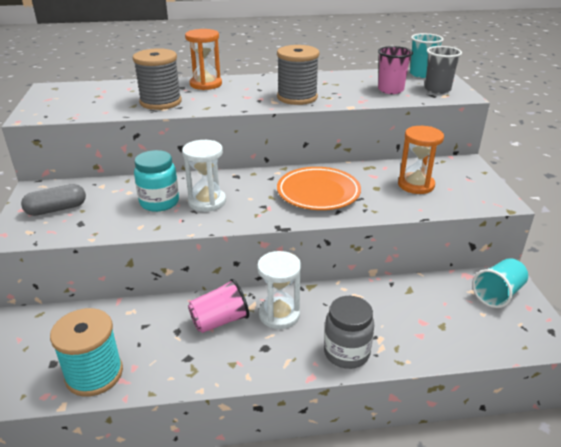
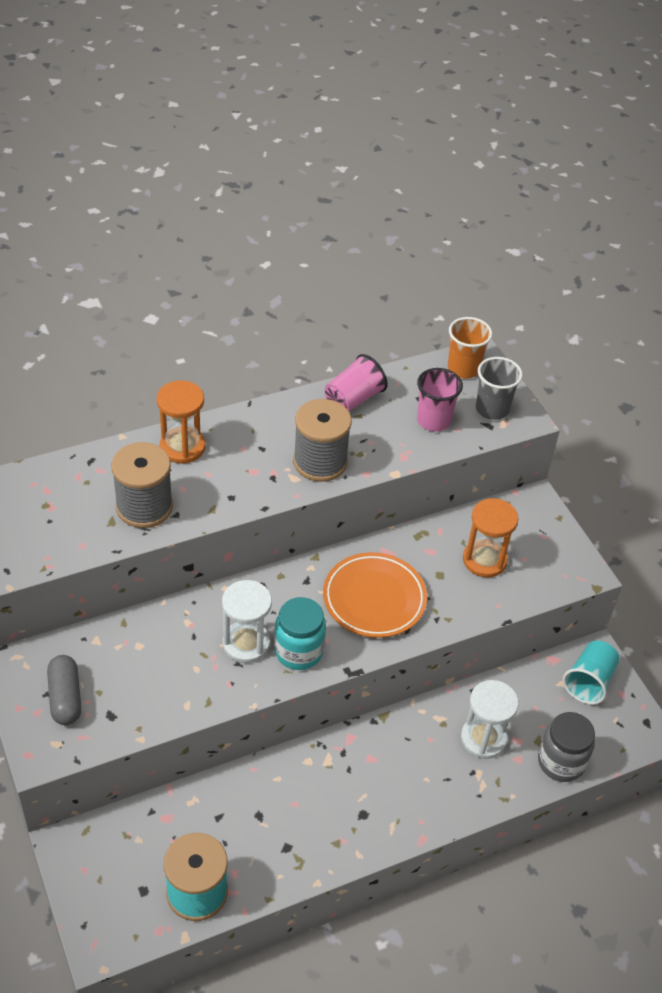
camera: 20 degrees left, 15 degrees up
grey capsule [21,184,86,216] -> grey capsule turned 60 degrees counterclockwise [47,655,81,725]
turquoise jar [134,150,179,212] -> turquoise jar moved to [274,597,326,670]
pink cup [188,279,249,333] -> pink cup moved to [325,354,388,411]
white hourglass [257,251,301,329] -> white hourglass moved to [461,680,518,759]
grey jar [324,296,374,369] -> grey jar moved to [538,712,595,782]
turquoise cup [410,33,444,78] -> orange cup [448,317,492,379]

